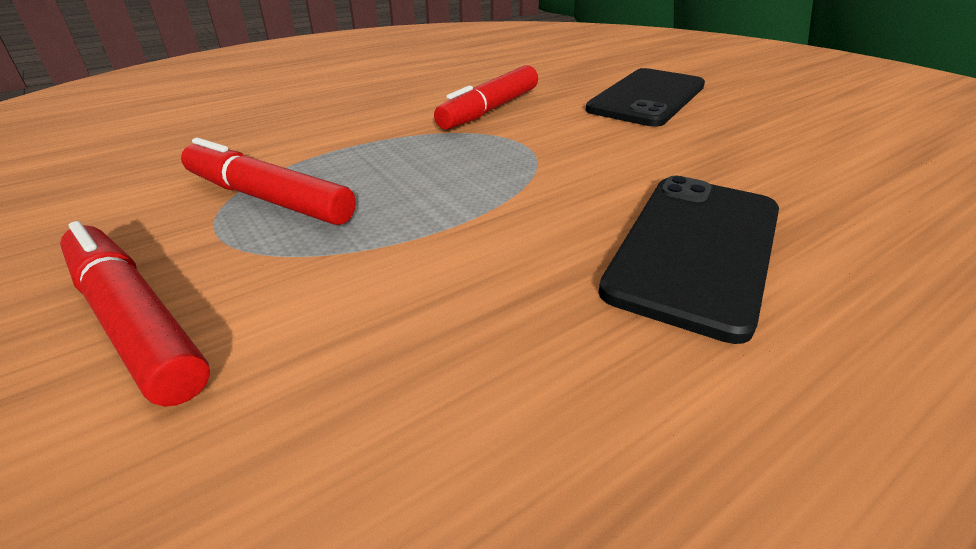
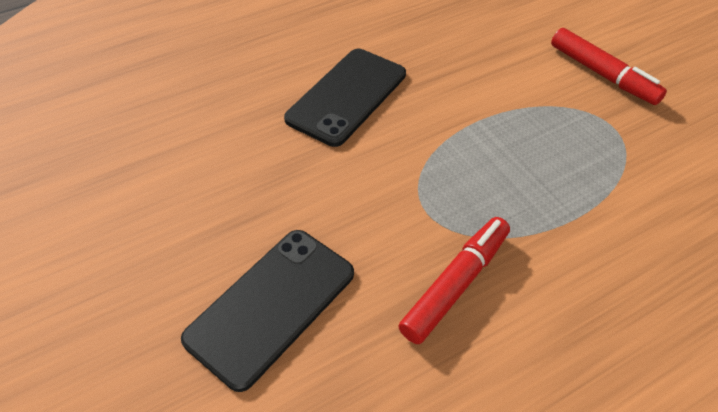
camera: 175 degrees left, 15 degrees up
red marker [181,138,356,225] -> none

